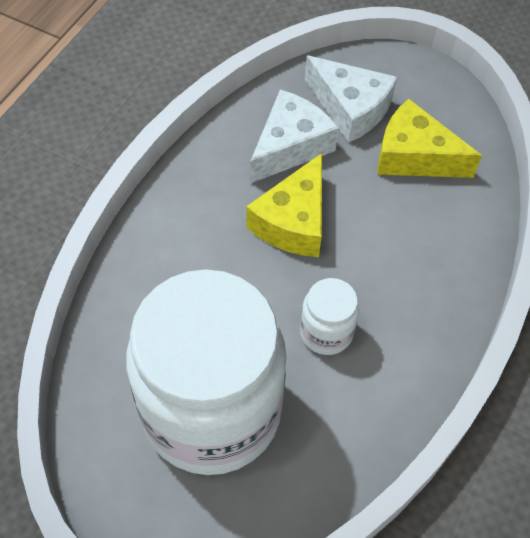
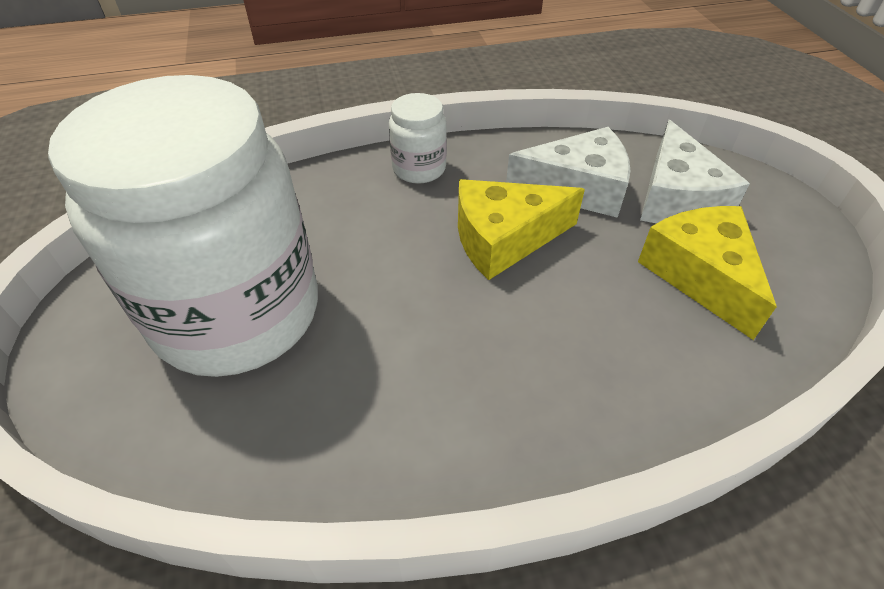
camera: 50 degrees right, 10 degrees down
white jar [300,278,359,355] -> white jar moved to [389,93,447,184]

